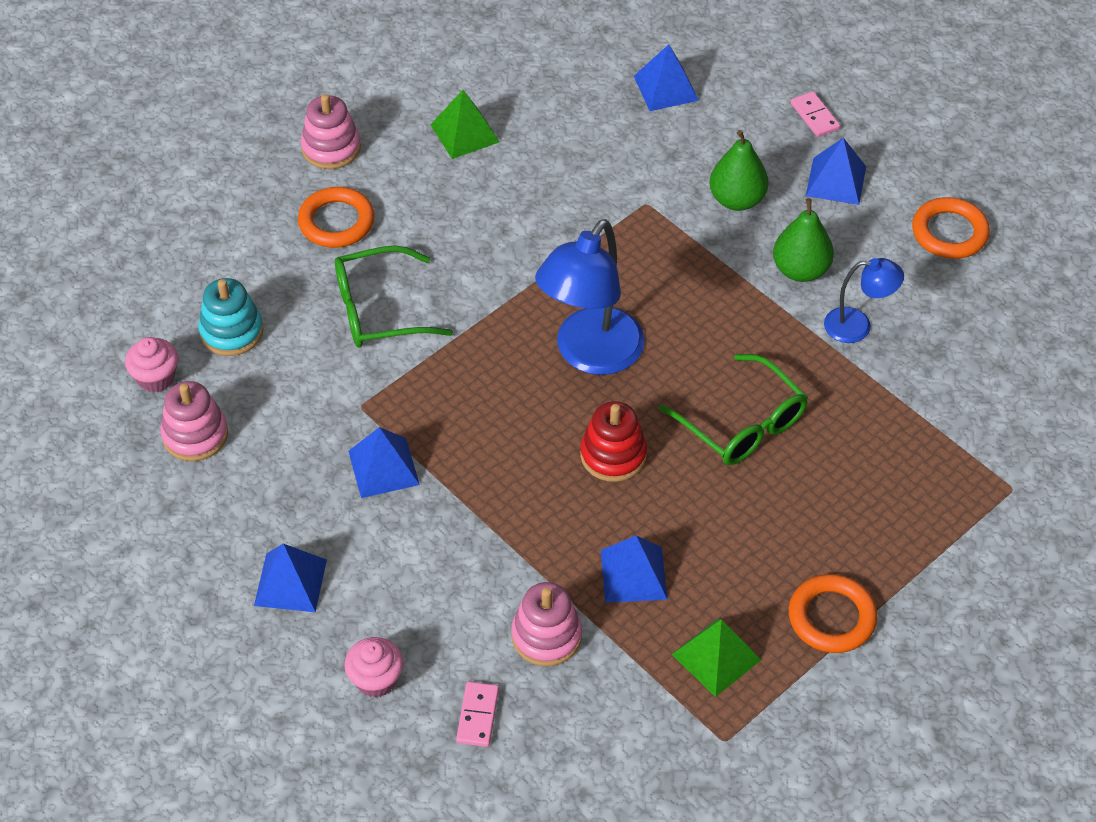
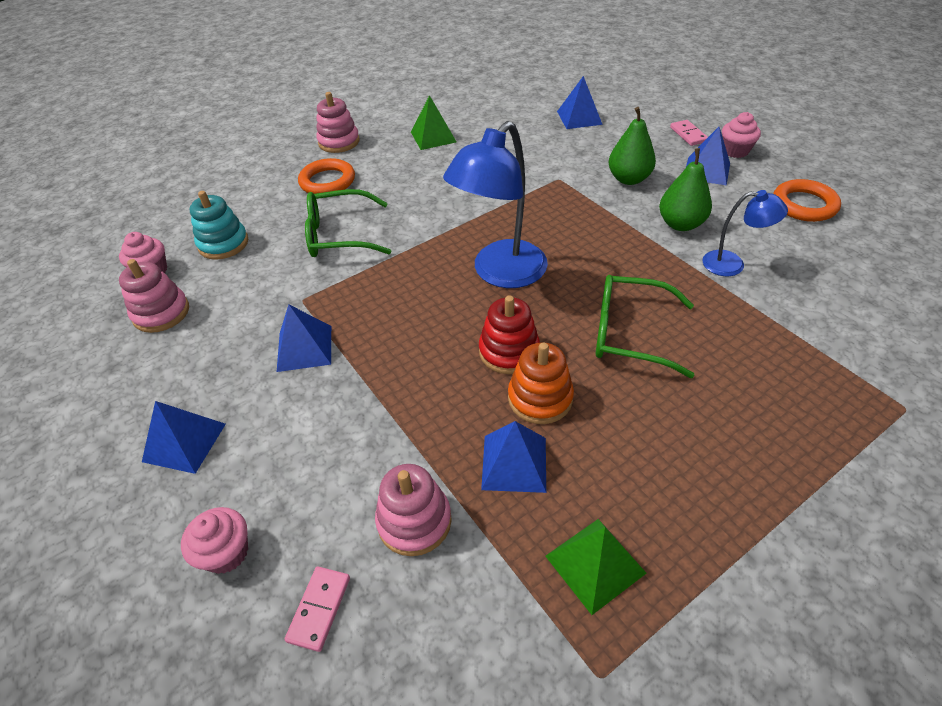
camera: 10 degrees right, 5 degrees down
green glasses [659,354,808,465] -> green glasses turned 135 degrees clockwise [596,275,694,378]
orange ring [789,574,877,653] -> none
none -> orange stacking toy [508,342,574,424]
none -> pink cupcake [722,112,761,158]

